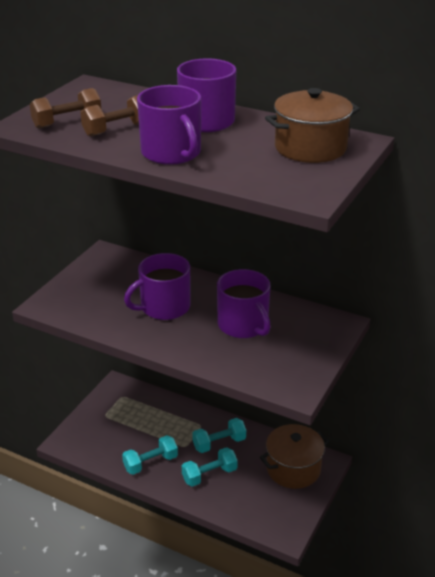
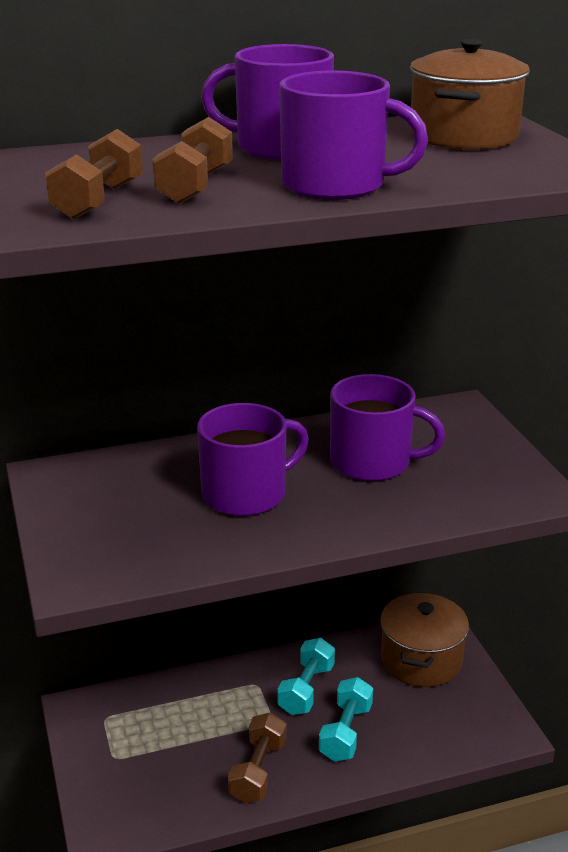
camera: 45 degrees left, 5 degrees down
turquoise dumbbell [122,435,178,475] -> brown dumbbell [228,712,286,803]
purple mug [124,253,190,320] -> purple mug turned 135 degrees counterclockwise [197,403,309,516]

